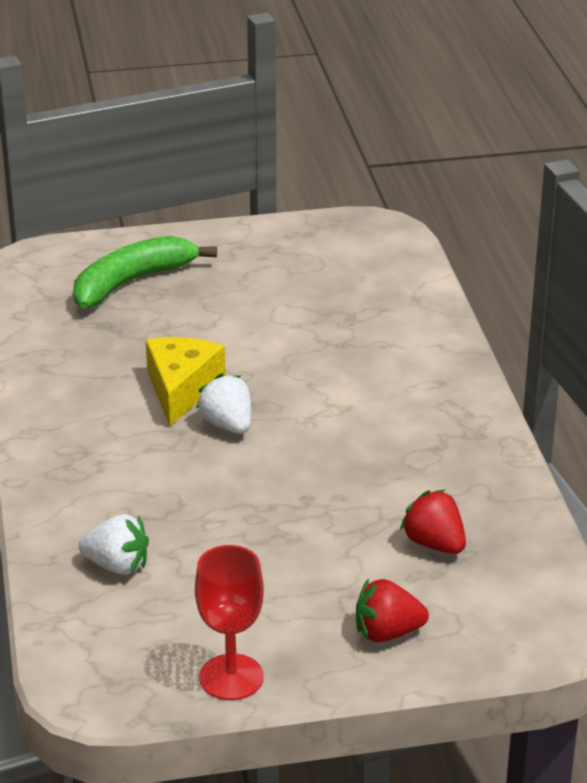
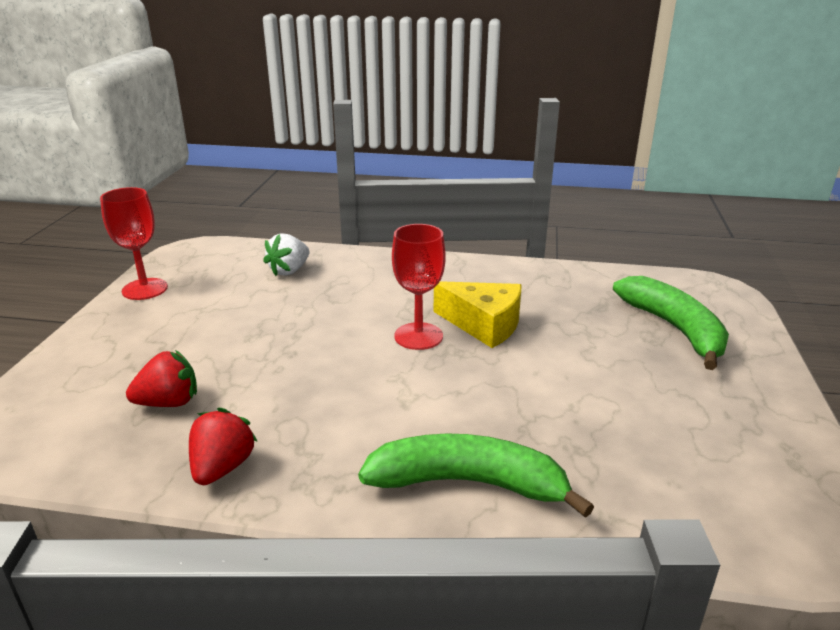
camera: 110 degrees right, 5 degrees down
white strawberry [196,373,251,434] -> red goblet [392,224,446,350]
red strawberry [356,578,429,642] -> red strawberry moved to [189,408,258,485]
none -> green banana [358,434,594,518]

